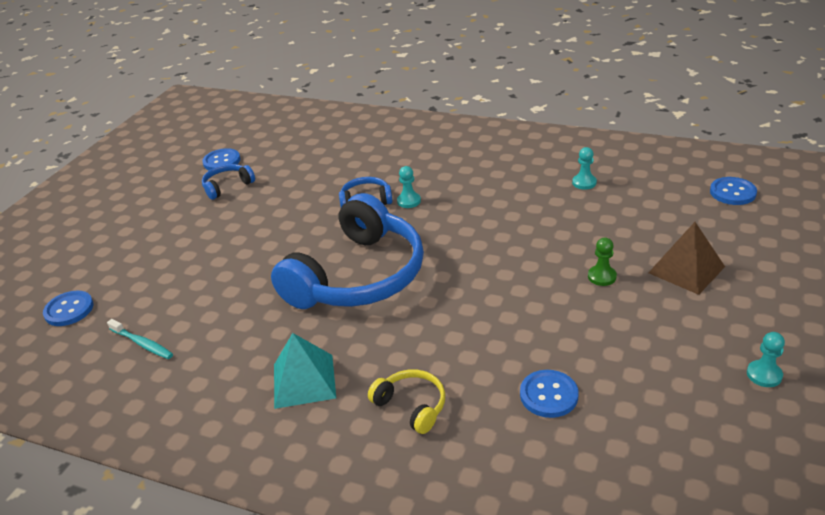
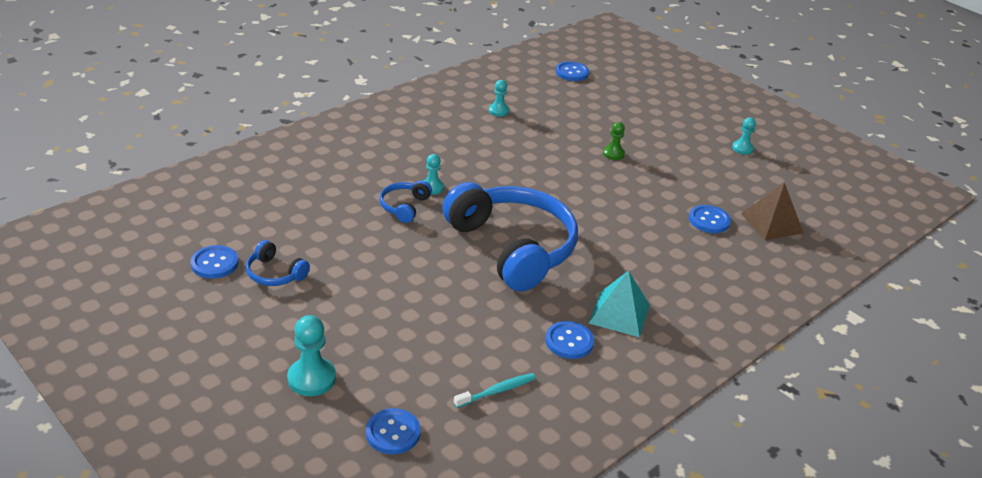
camera: 70 degrees left, 0 degrees up
blue headphones [202,164,255,200] -> blue headphones turned 45 degrees counterclockwise [246,240,310,286]
yellow headphones [368,369,445,434] -> none
brown pyramid [648,222,725,295] -> brown pyramid moved to [741,183,803,240]
none -> turquoise pawn [287,315,336,396]
none -> blue button [545,321,594,359]

